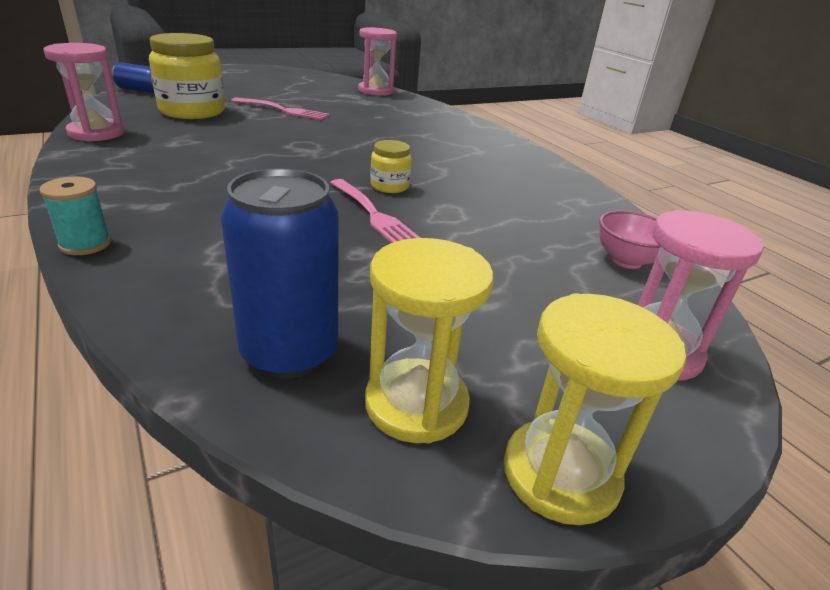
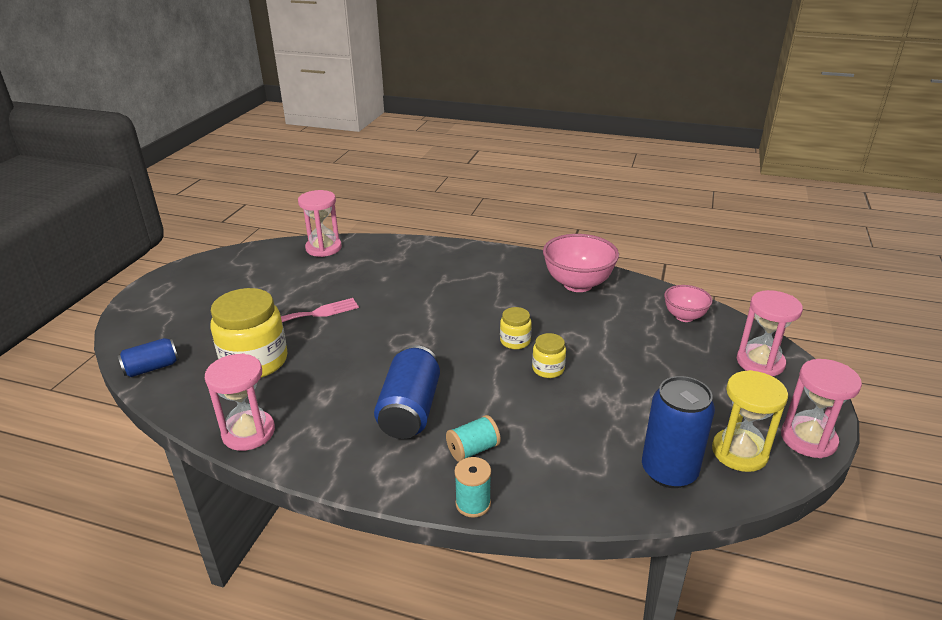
camera: 40 degrees left, 0 degrees up
pink fork [330,179,420,243] -> yellow jar [532,333,566,378]
yellow hourglass [504,293,686,525] -> pink hourglass [781,359,862,458]
none -> blue can [374,345,440,439]
none -> turquoise spool [446,415,501,462]
none -> pink bowl [543,234,619,292]

